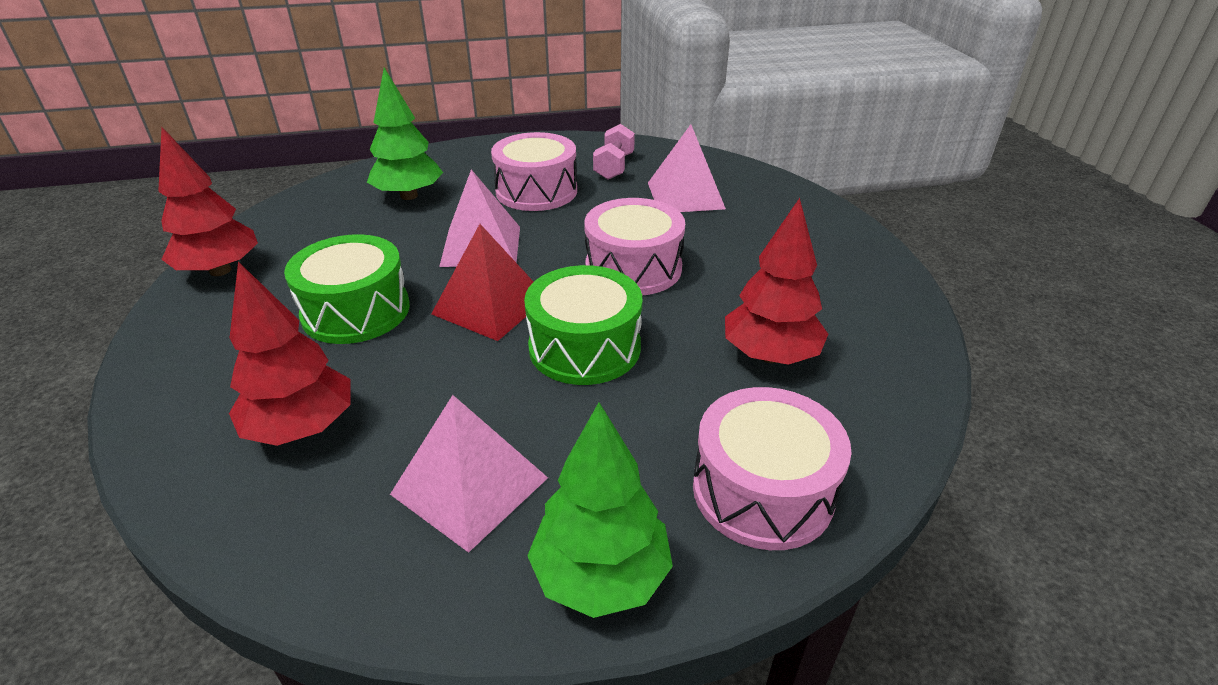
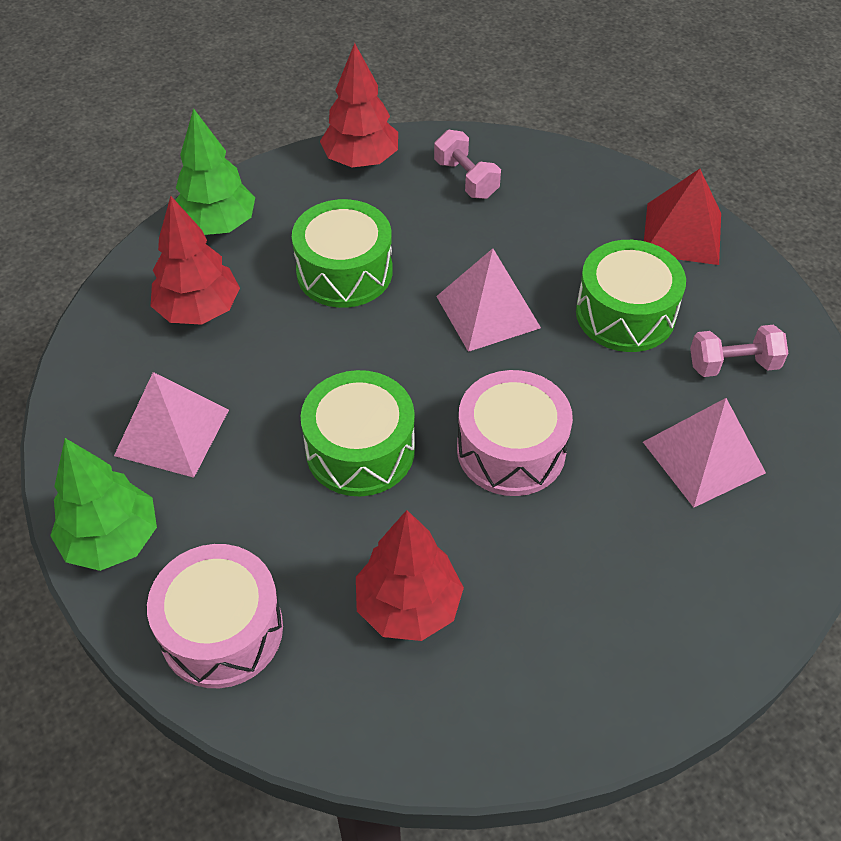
camera: 70 degrees right, 15 degrees up
green tree [367,68,443,200] -> green tree moved to [175,108,255,235]
red pyramid [431,224,534,341] -> red pyramid moved to [644,169,721,265]
pink drum [491,132,577,211] -> green drum [576,240,686,352]
none -> pink dumbbell [434,130,501,199]

